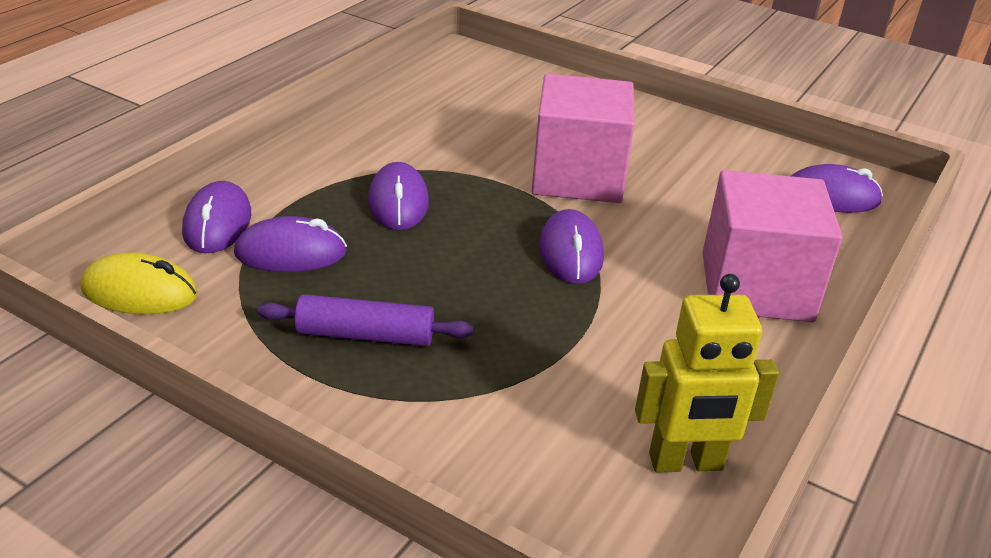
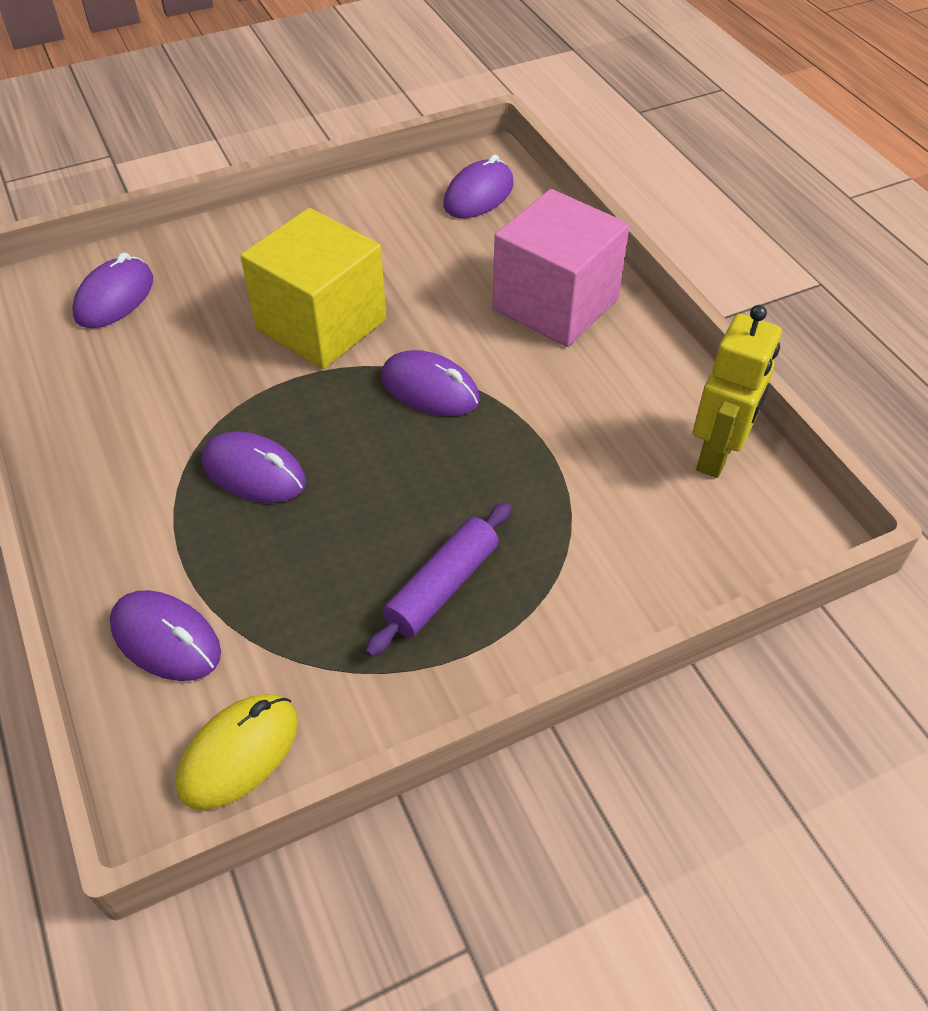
camera: 55 degrees left, 15 degrees up
purple mouse [234,216,347,272] -> purple mouse moved to [72,253,153,328]
pink cube [531,74,634,203] -> yellow cube [240,208,386,369]

